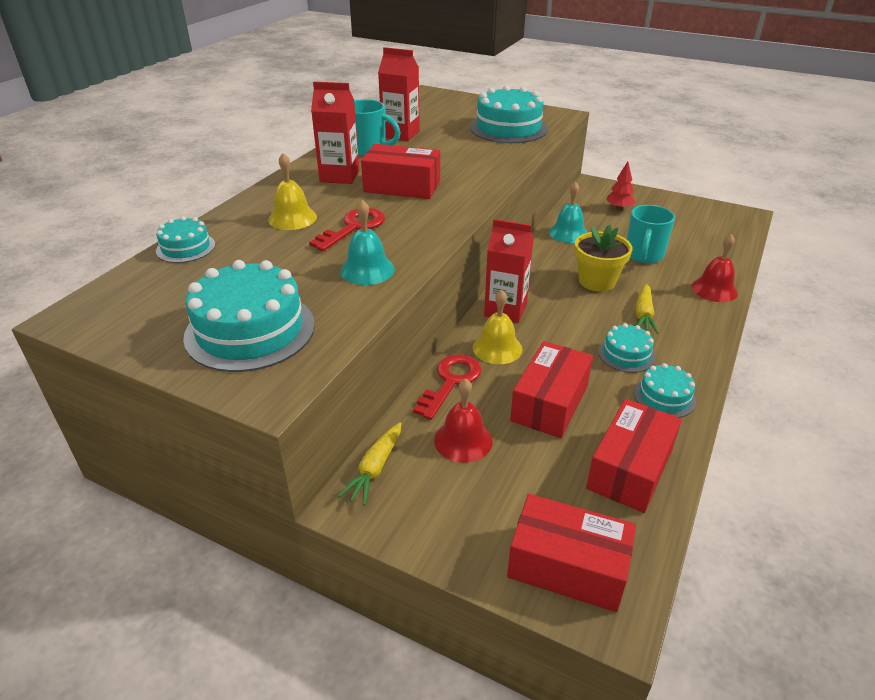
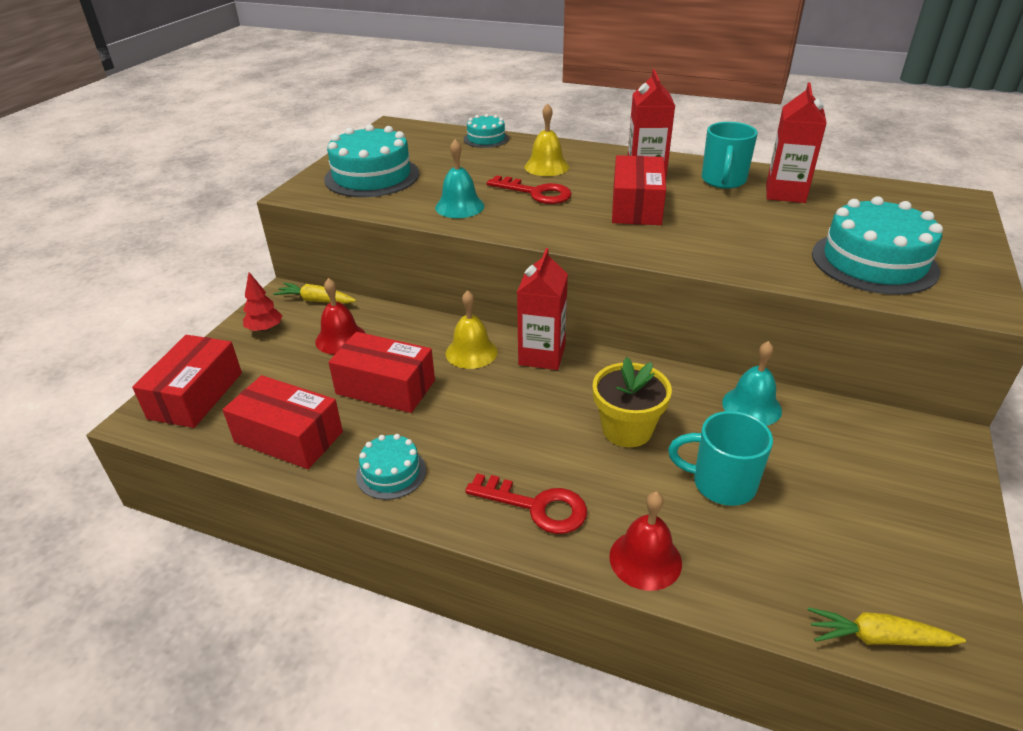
camera: 85 degrees right, 0 degrees up
red key [413,354,481,420] -> red key moved to [465,473,587,534]
turquoise cake [598,323,655,373] -> none
red tree [606,161,635,210] -> red tree moved to [243,272,283,332]
yellow carrot [636,284,658,334] -> yellow carrot moved to [808,607,966,647]

